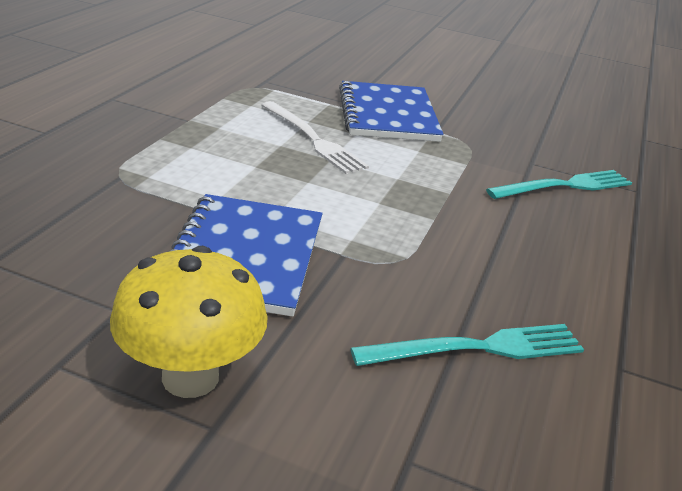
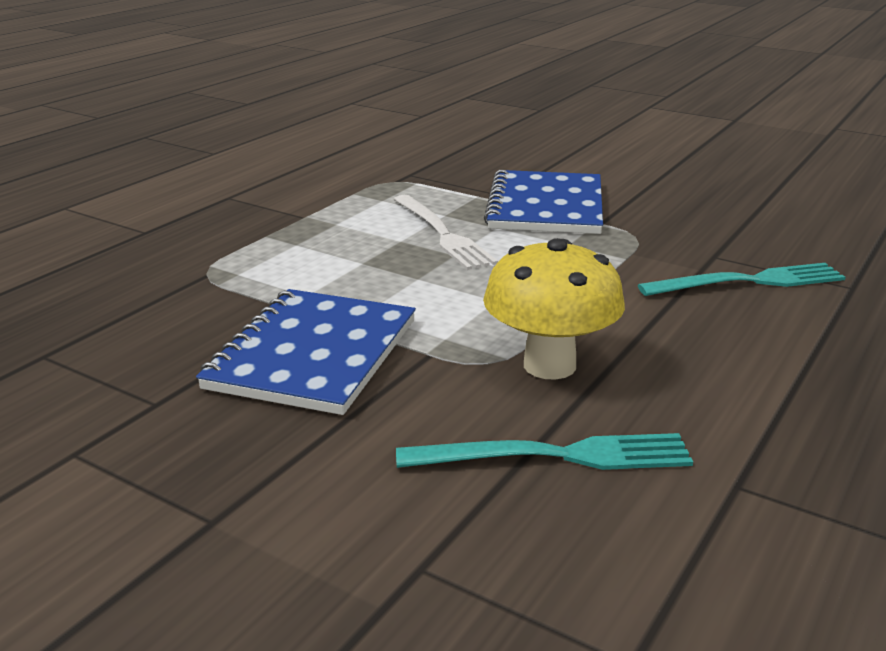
camera: 15 degrees right, 5 degrees down
yellow mushroom [110,246,268,398] -> yellow mushroom moved to [483,238,625,380]

